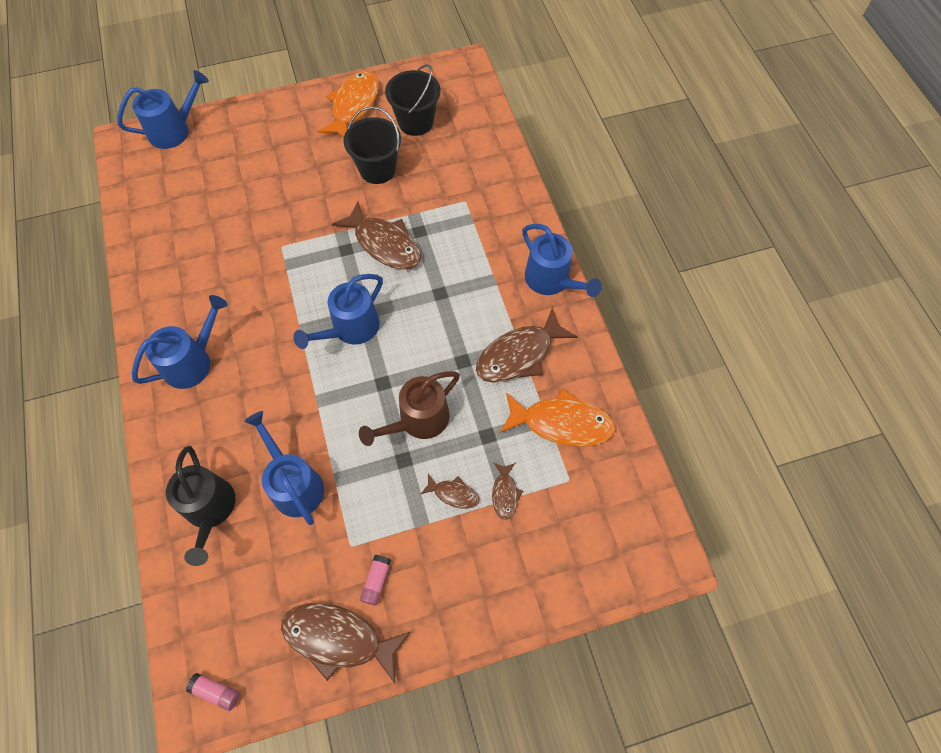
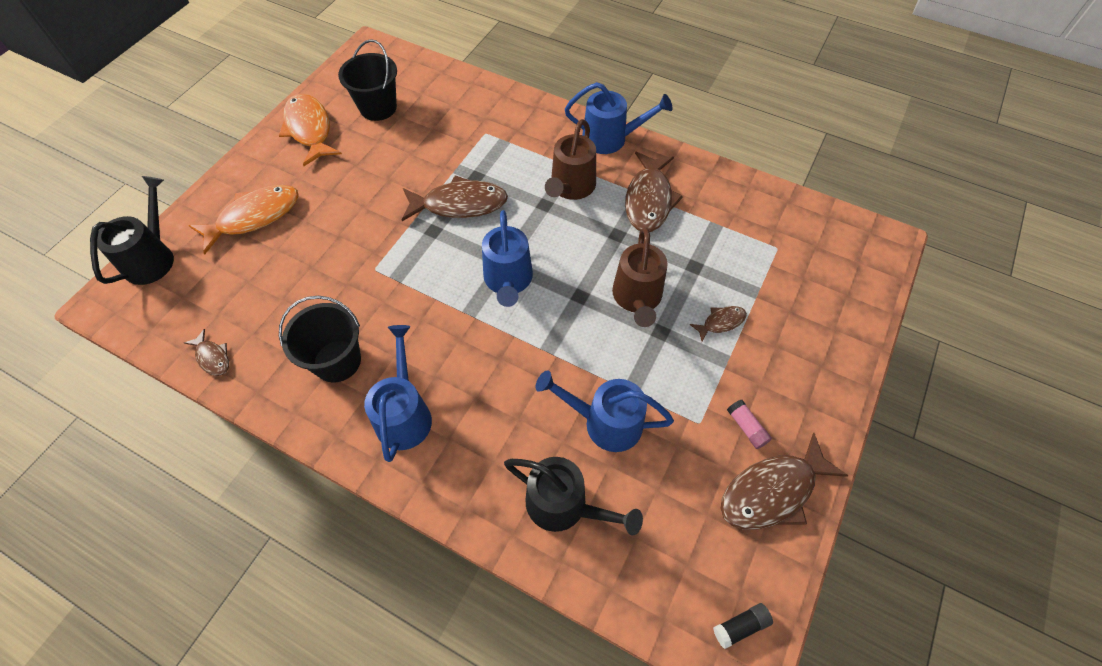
camera: 45 degrees left, 5 degrees down
blue watering can [117,70,209,149] -> black watering can [90,176,174,285]
pink glue stick [186,673,240,711] -> black glue stick [713,603,773,649]
black bucket [344,106,401,184] -> black bucket moved to [279,296,361,382]
brown fish [492,463,523,520] -> brown fish moved to [184,329,229,376]
orange fish [500,389,615,447] -> orange fish moved to [188,185,299,254]
none -> brown watering can [545,119,596,200]

